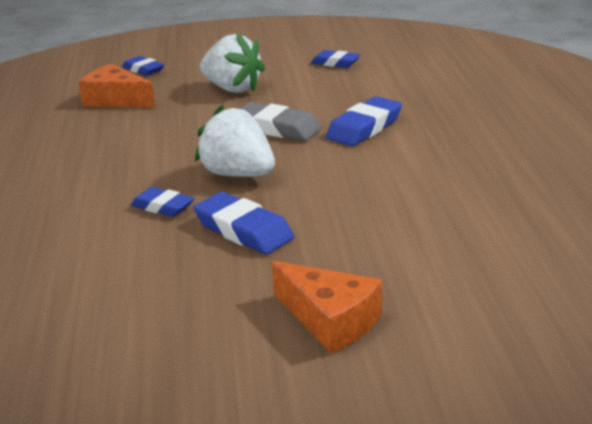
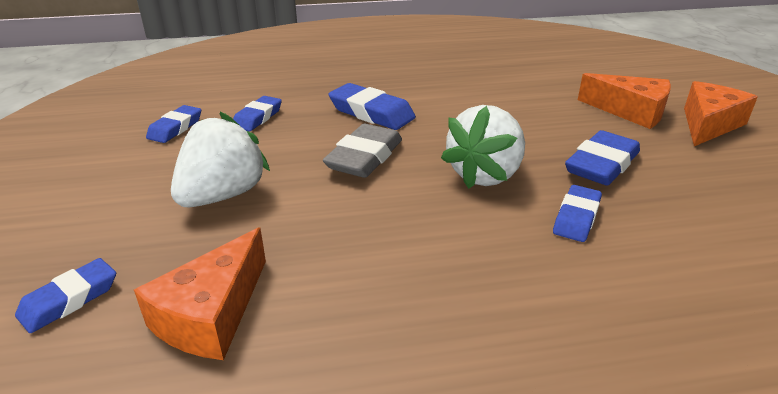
camera: 95 degrees left, 5 degrees up
none -> blue eraser [233,96,282,131]
none -> orange cheese [578,73,671,129]

